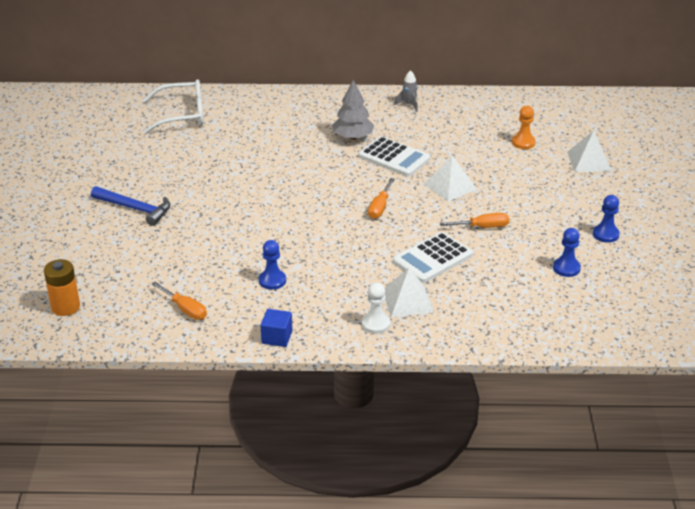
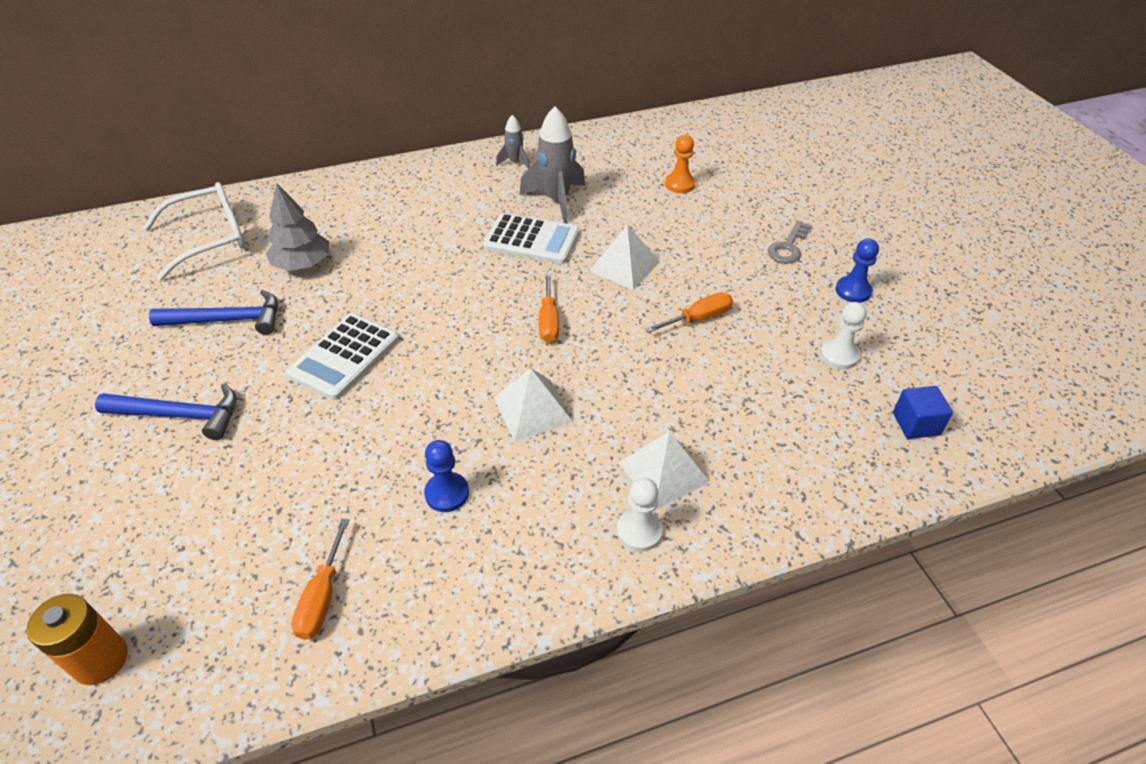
camera: 20 degrees left, 10 degrees up
orange screwdriver [152,282,207,320] -> orange screwdriver turned 75 degrees clockwise [291,519,349,640]
blue cube [261,309,292,347] -> blue cube moved to [893,386,953,439]
grey tree [332,80,374,140] -> grey tree moved to [266,183,329,271]
white calculator [393,232,473,283] -> white calculator moved to [286,313,399,400]
blue pawn [553,228,581,277] -> white pawn [820,302,867,369]
white pyramid [567,130,611,172] -> white pyramid moved to [494,368,574,442]
none -> blue hammer [149,290,278,335]
none -> grey rocket [519,106,585,223]
none -> grey key [768,220,812,263]

